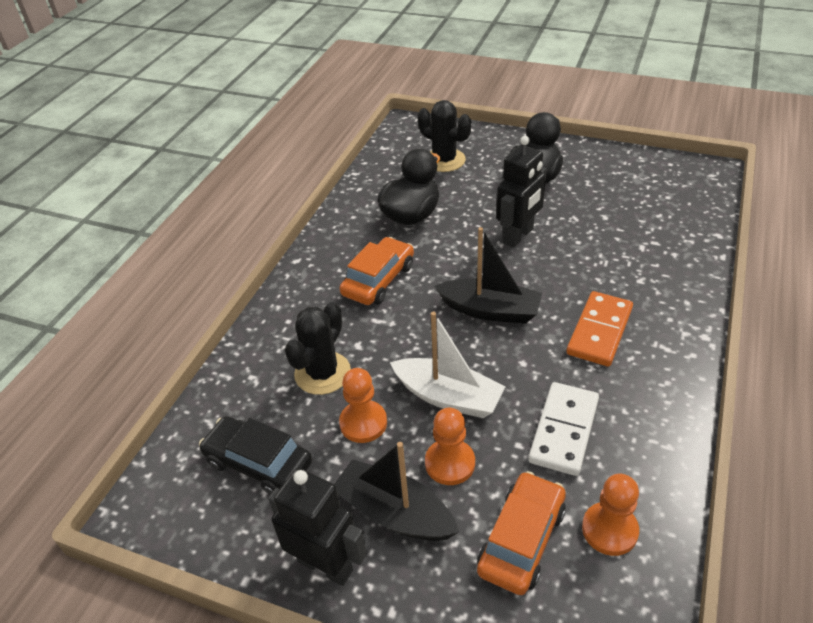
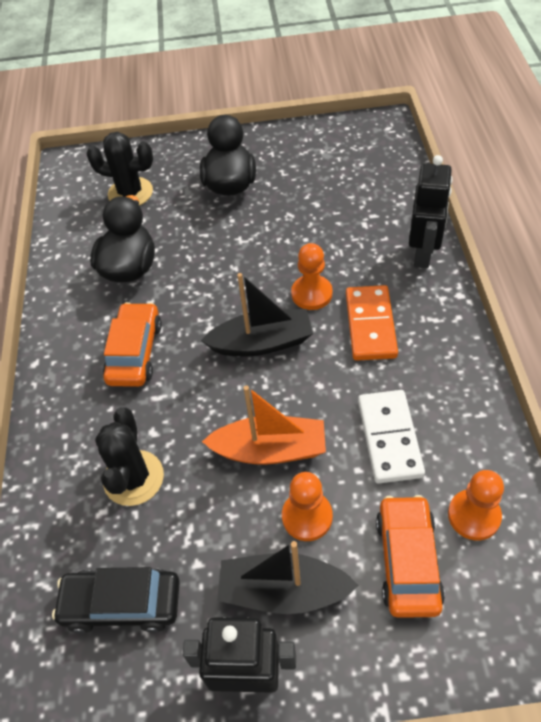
camera: 25 degrees left, 10 degrees up
orange pawn [339,368,387,443] -> orange pawn moved to [291,243,332,310]
white boat [390,312,505,418] -> orange boat [202,385,326,465]
black robot [496,136,546,248] -> black robot moved to [409,155,452,268]

